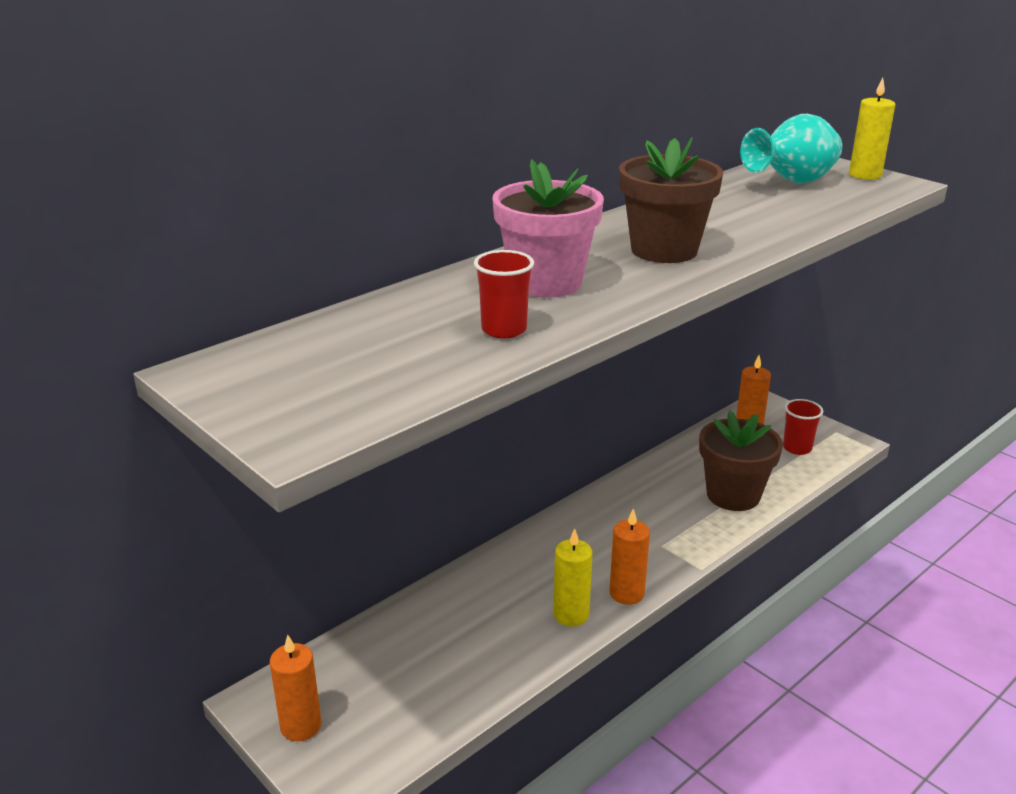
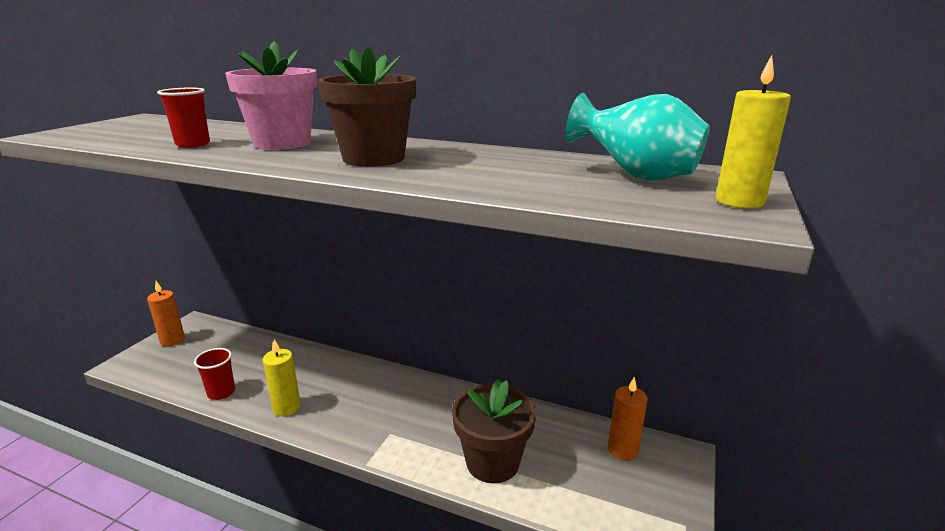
camera: 65 degrees right, 5 degrees down
orange candle [609,509,650,605] -> none
red cup [783,399,823,455] -> red cup moved to [194,348,235,400]

